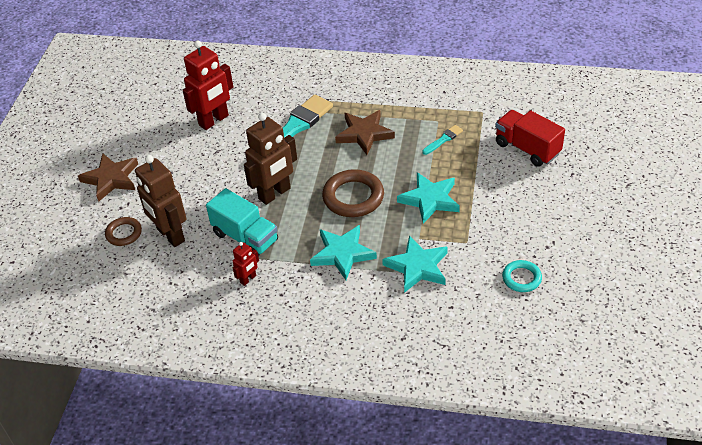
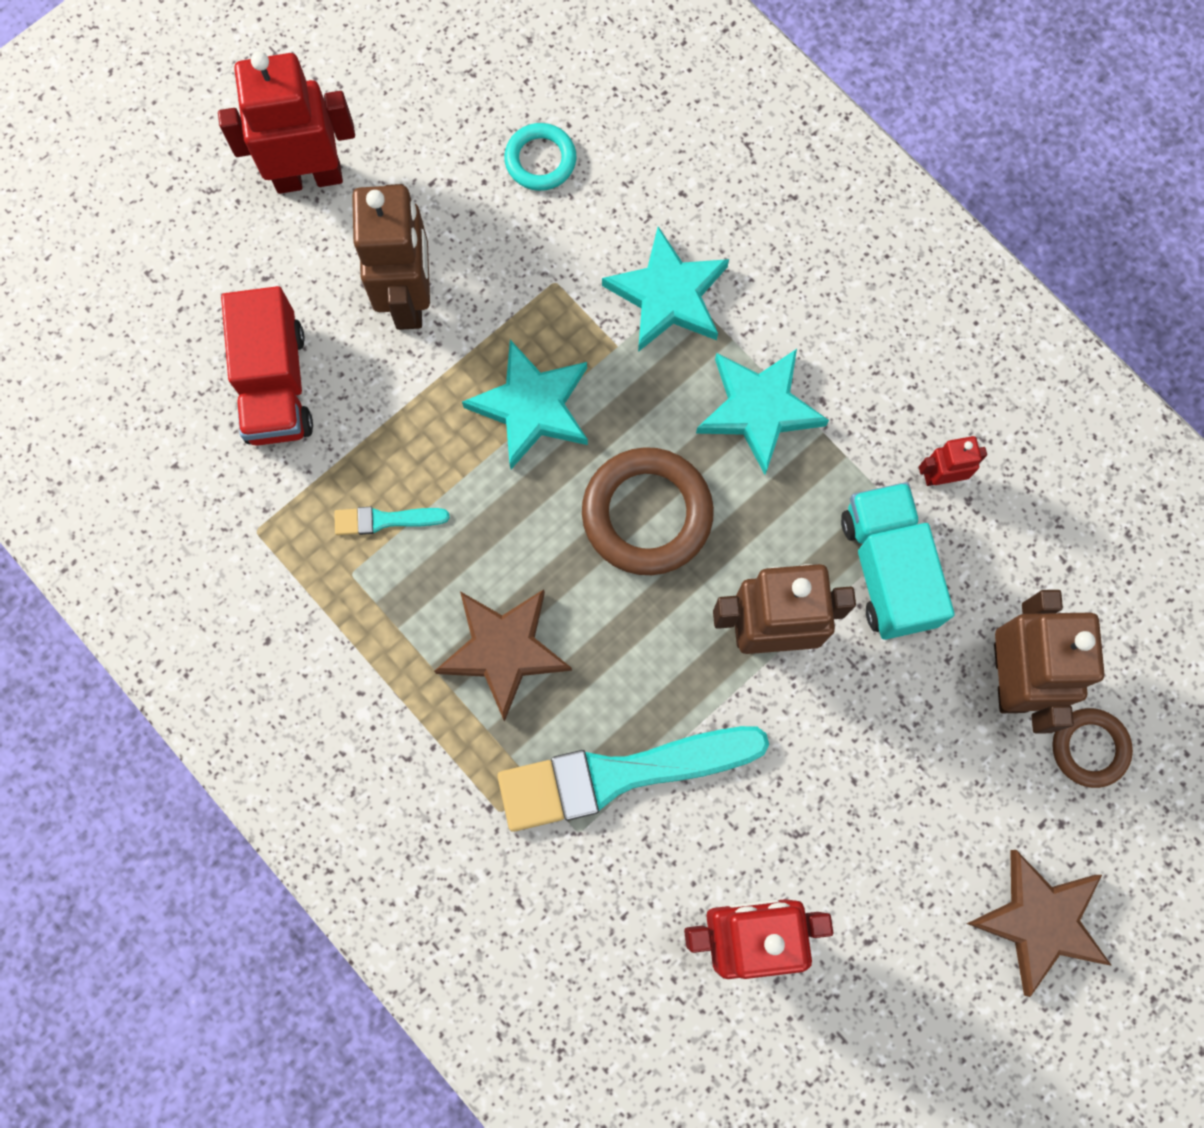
camera: 145 degrees left, 30 degrees up
none -> red robot [218,52,355,194]
none -> brown robot [352,184,430,330]

